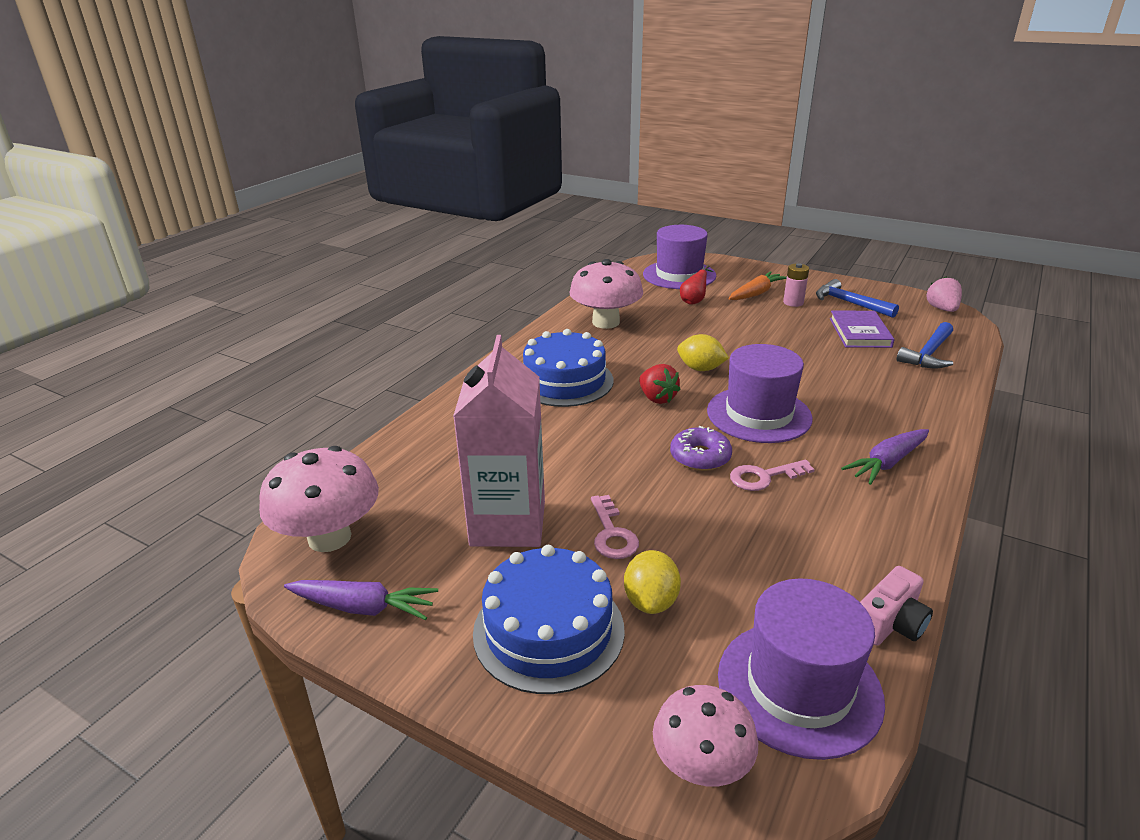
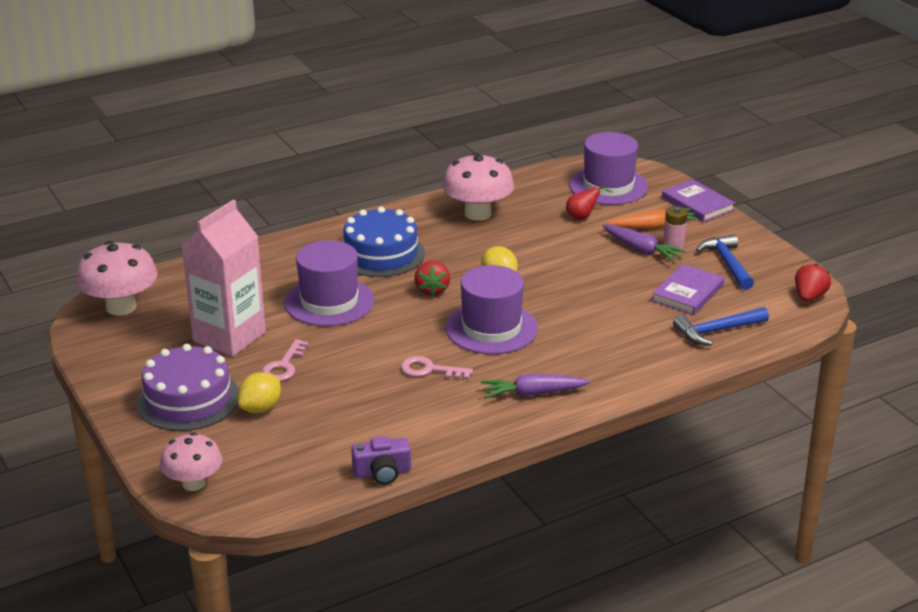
camera: 30 degrees right, 0 degrees up
purple carrot [284,580,438,620] -> purple carrot moved to [602,225,687,262]
blue cake [473,545,625,694] -> purple cake [137,344,238,431]
purple donut [670,426,732,471] -> none
purple hat [718,578,885,760] -> purple hat moved to [284,240,374,326]
pink camera [860,566,933,646] -> purple camera [351,436,411,485]
pink strawberry [926,276,962,312] -> red strawberry [795,264,831,302]
none -> purple book [662,179,735,222]

